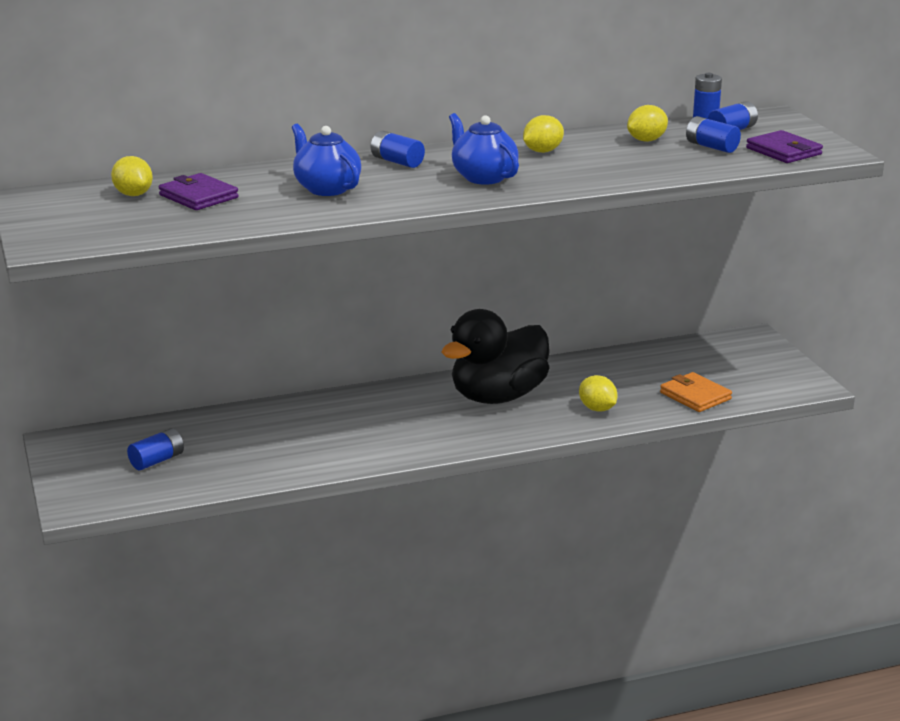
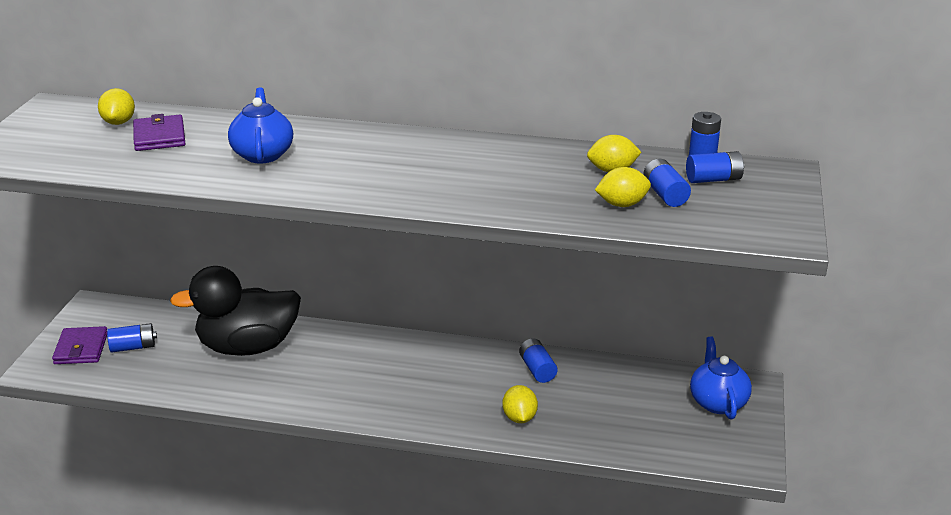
camera: 30 degrees right, 5 degrees up
blue battery [371,131,425,168] -> blue battery moved to [519,338,557,383]
black duck [442,309,550,404] -> black duck moved to [170,266,301,356]
blue teapot [449,113,519,185] -> blue teapot moved to [690,337,752,419]
yellow lemon [523,115,564,153] -> yellow lemon moved to [595,167,651,207]
orange wallet [660,372,732,412] -> none
purple wallet [746,130,823,163] -> purple wallet moved to [52,326,107,364]

